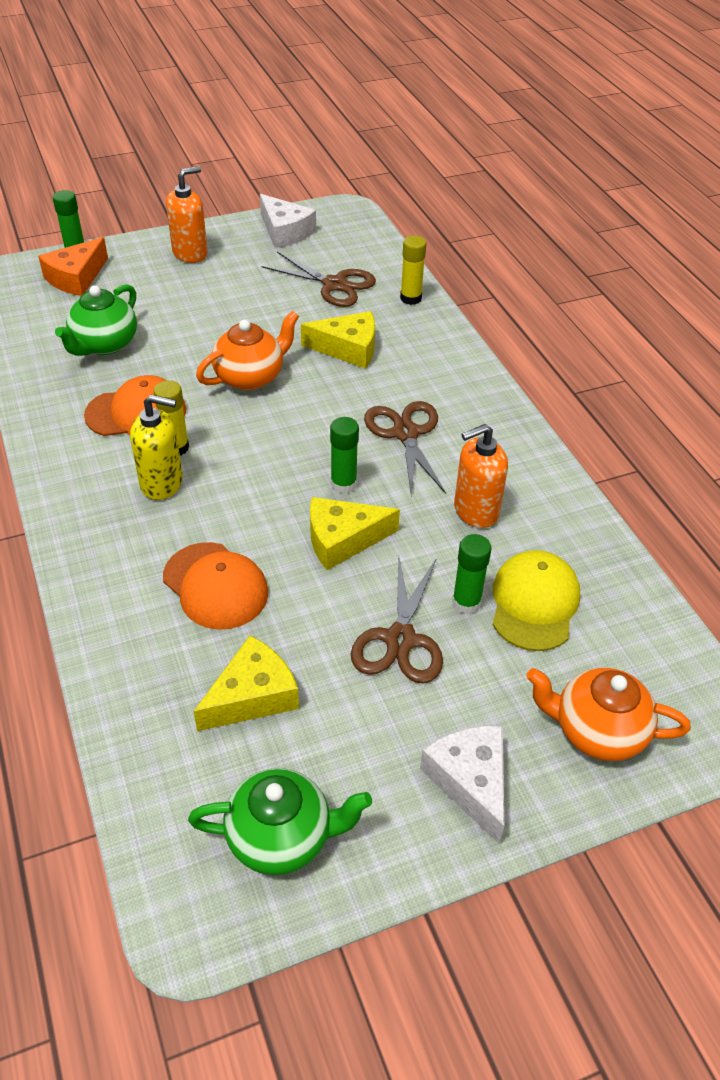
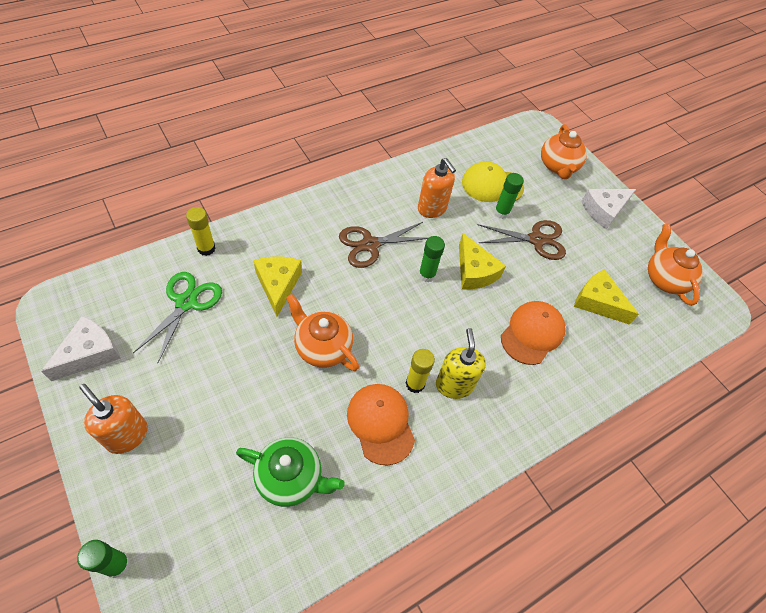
camera: 105 degrees left, 10 degrees up
orange cheese [38,237,108,296] -> none
green teapot [188,768,372,875] -> orange teapot [648,224,703,306]
brown scissors [262,252,376,307] -> green scissors [133,272,222,364]

